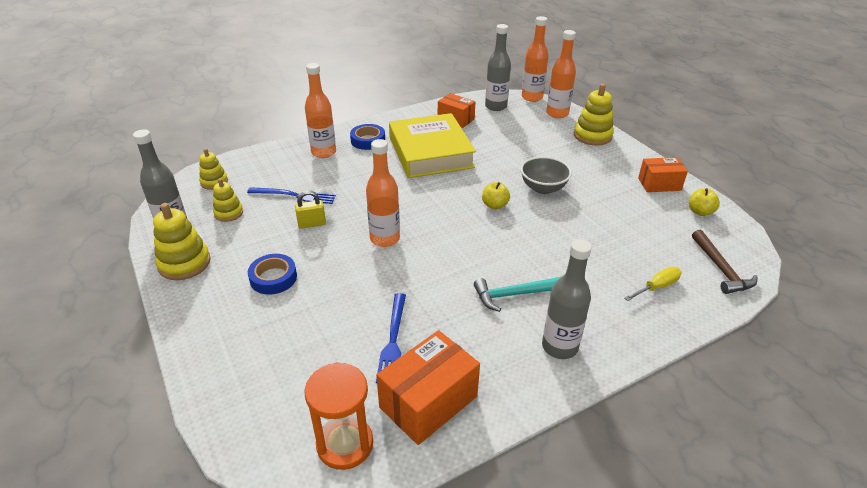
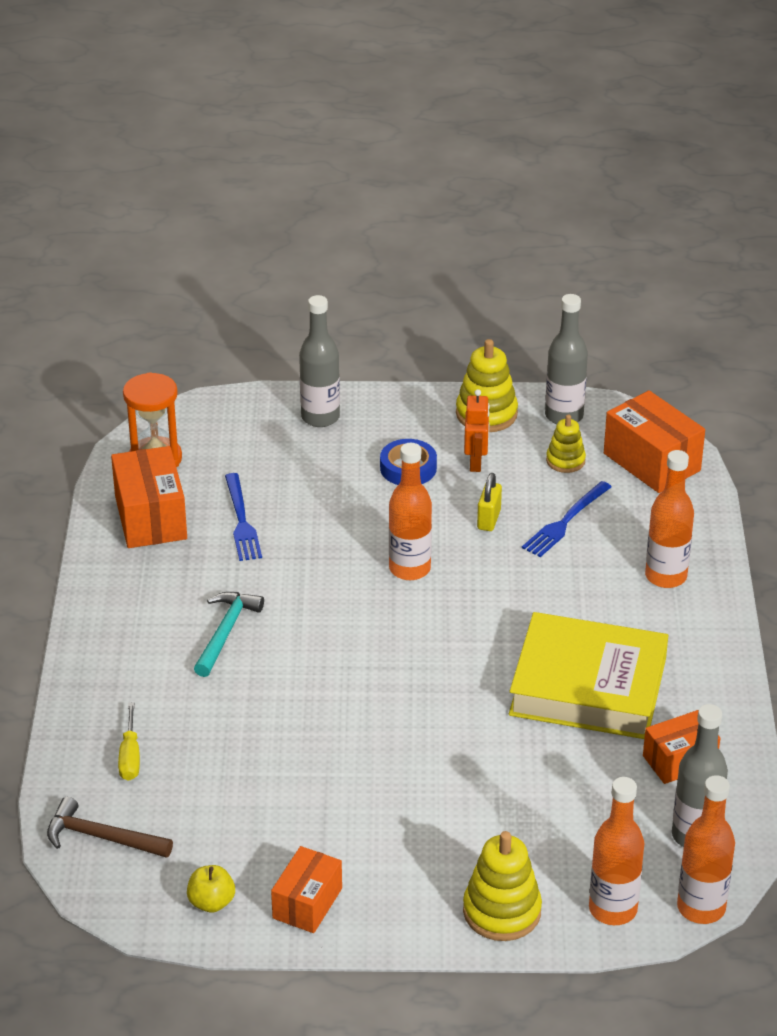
camera: 120 degrees right, 0 degrees up
yellow stacking toy [199,148,228,190] -> orange box [604,390,705,493]
blue tape [350,124,385,150] -> none
blue fork [376,293,406,383] -> blue fork turned 135 degrees counterclockwise [225,473,262,561]
yellow apple [482,182,510,209] -> none
grey bowl [520,156,572,194] -> none
grey bottle [542,239,592,359] -> grey bottle moved to [299,295,340,427]
none -> orange robot [464,389,490,472]

